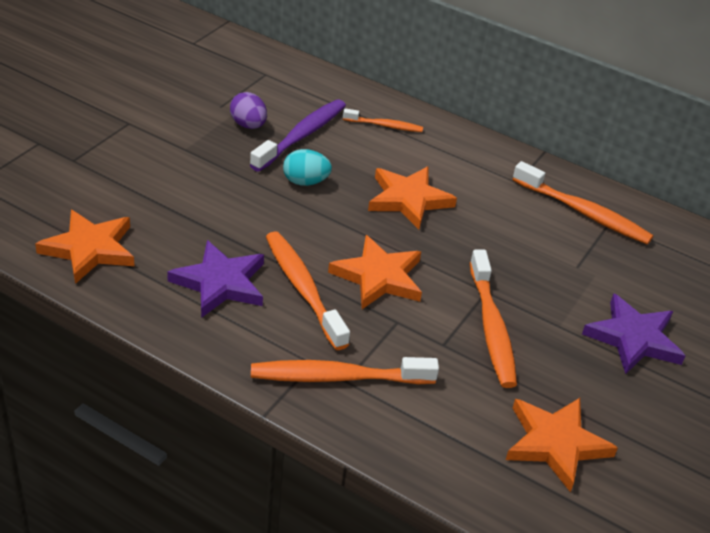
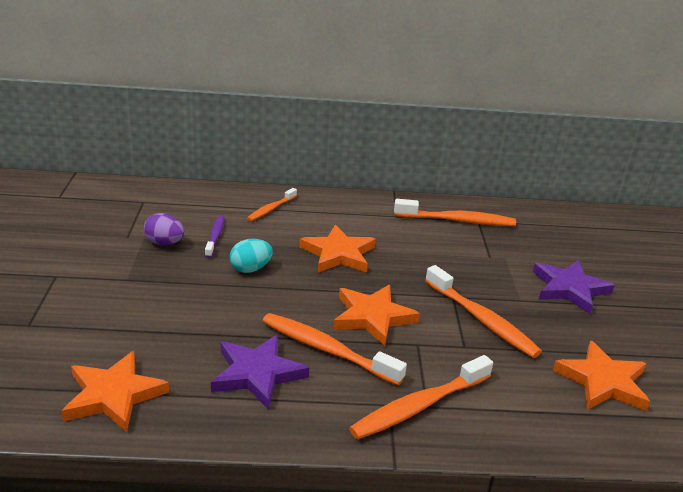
camera: 30 degrees left, 10 degrees down
purple toothbrush [250,99,346,172] -> purple toothbrush [205,215,225,258], size x0.57
orange toothbrush [343,108,423,132] -> orange toothbrush turned 150 degrees clockwise [247,188,297,221]

